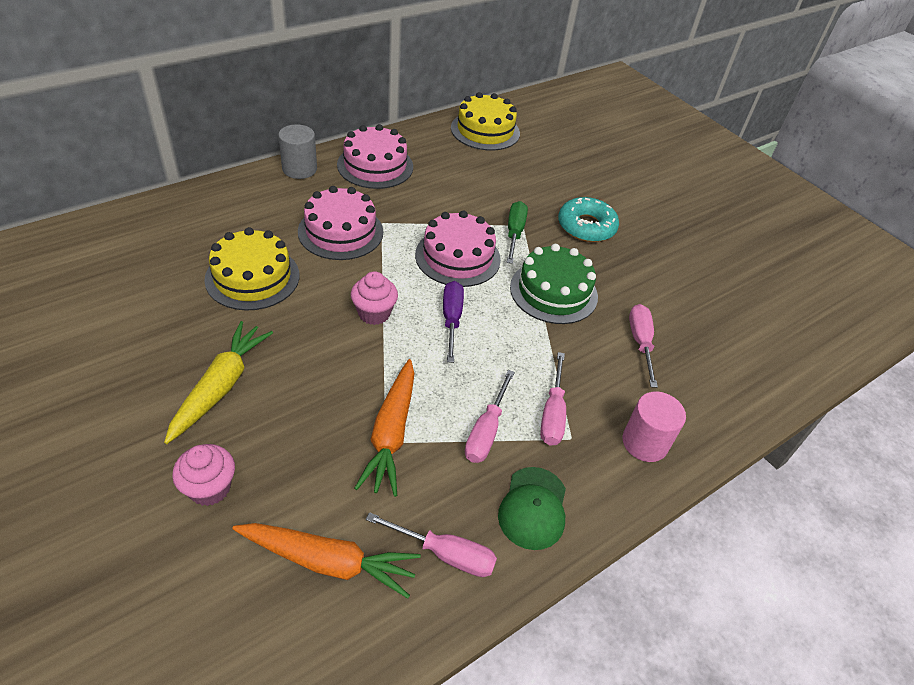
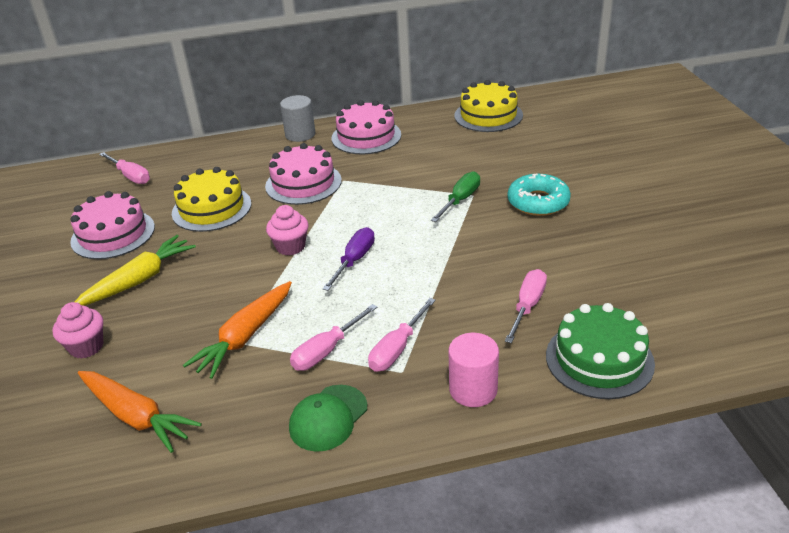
camera: 30 degrees right, 10 degrees down
pink screwdriver [366,512,497,577] -> pink screwdriver moved to [99,152,150,184]
pink cake [415,211,501,287] -> pink cake moved to [70,191,155,259]
green cake [510,244,598,324] -> green cake moved to [546,303,655,399]

